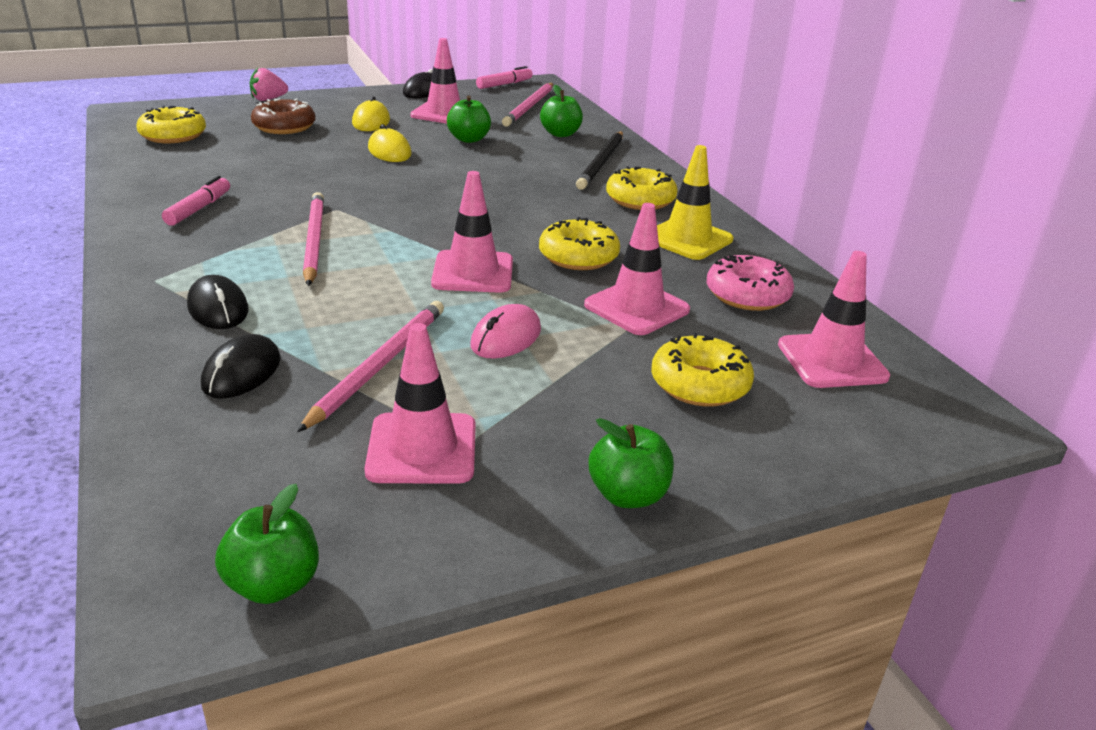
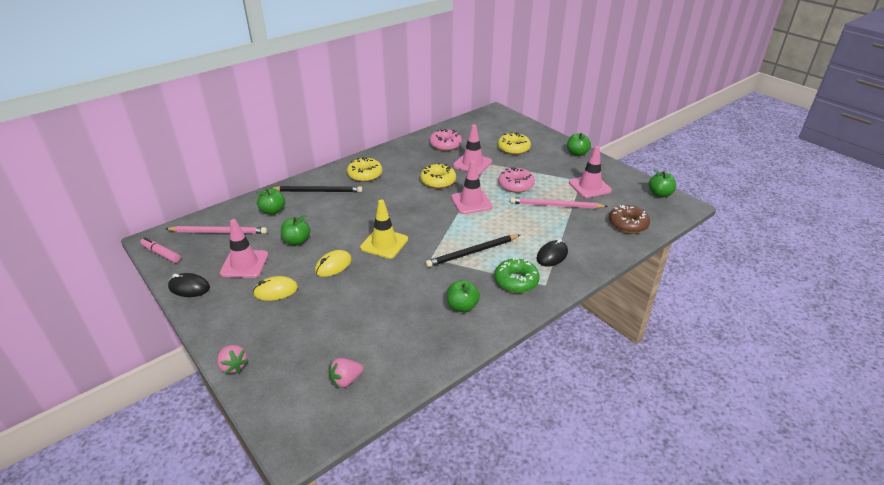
camera: 105 degrees left, 5 degrees up
yellow donut [136,106,206,143] -> pink strawberry [329,358,363,389]
pink marker [162,176,230,226] -> green apple [447,280,480,312]
black mouse [201,334,281,399] -> none
brown donut [251,99,316,134] -> brown donut moved to [609,205,650,234]
pink pencil [303,192,324,286] -> black pencil [426,235,520,267]
pink mouse [470,304,541,359] -> pink donut [498,167,535,193]
yellow traffic cone [657,145,734,260] -> yellow traffic cone moved to [360,200,408,259]
pink traffic cone [778,251,890,388] -> none
none -> green donut [494,258,540,293]

